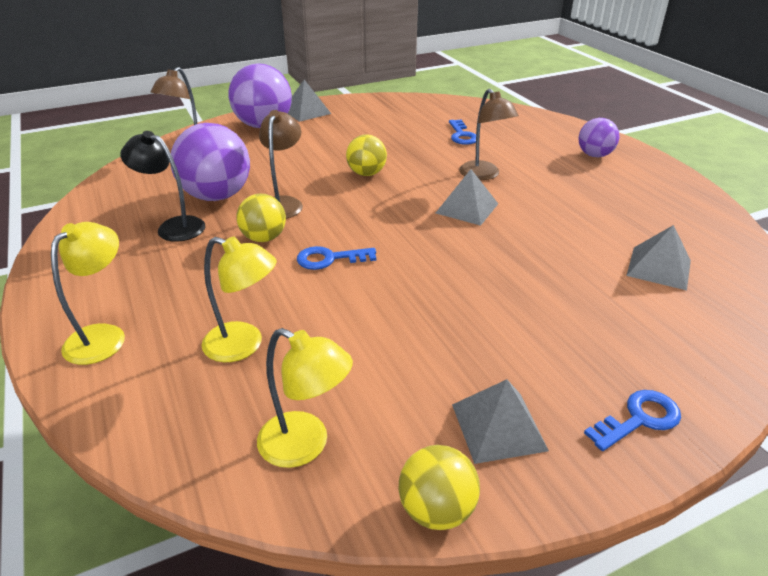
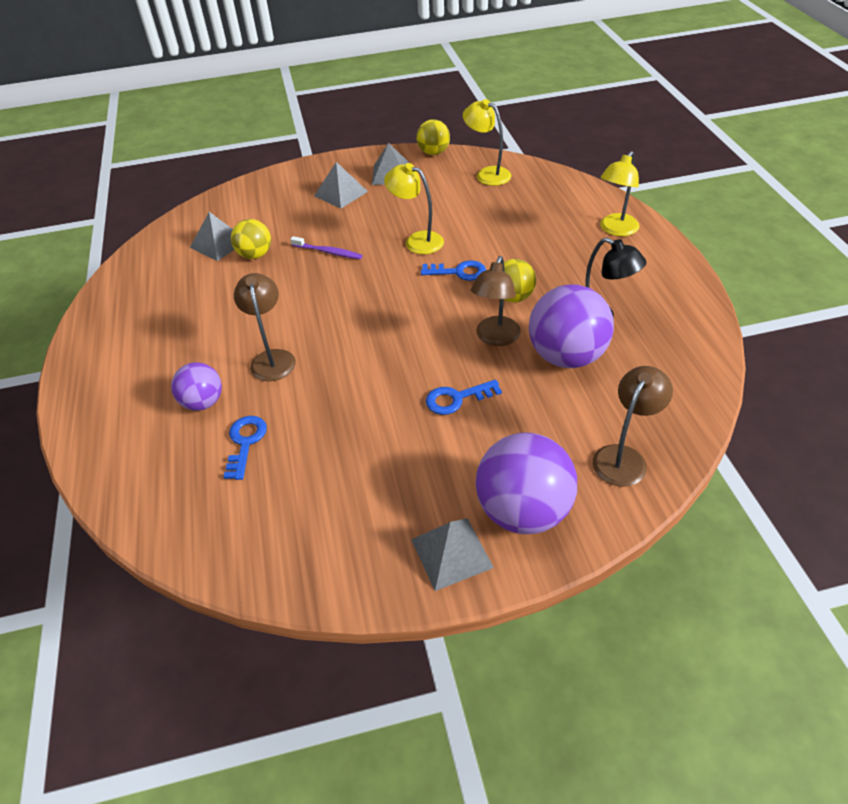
camera: 165 degrees left, 10 degrees up
yellow lamp [202,237,277,362] -> yellow lamp moved to [384,163,444,254]
yellow ball [346,134,387,176] -> yellow ball moved to [231,219,271,259]
grey pyramid [436,169,498,226] -> grey pyramid moved to [314,162,368,209]
purple ball [578,118,620,157] -> purple ball moved to [171,362,222,411]
blue key [584,390,681,451] -> blue key moved to [426,379,502,415]
none -> purple toothbrush [290,236,363,259]

